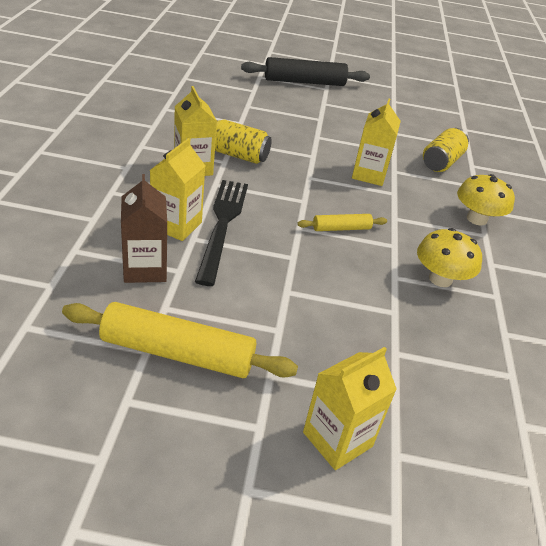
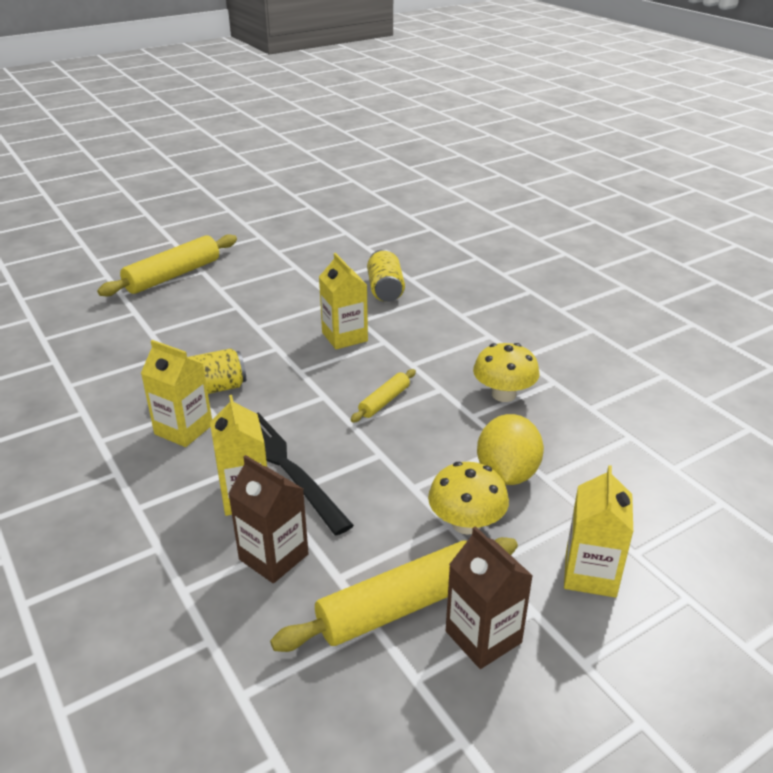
camera: 35 degrees left, 5 degrees down
black rolling pin [241,57,370,86] -> yellow rolling pin [97,234,237,296]
yellow mushroom [457,174,515,226] -> yellow mushroom moved to [428,462,509,534]
none -> brown carton [446,526,533,669]
none -> yellow lemon [477,414,544,485]

